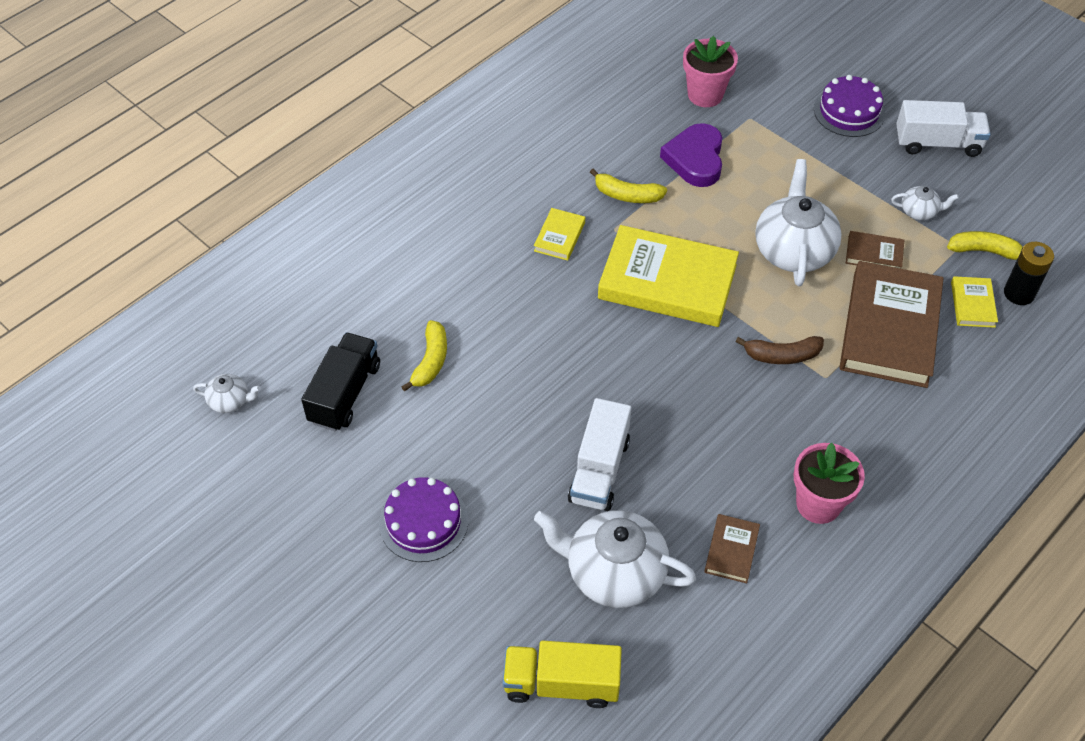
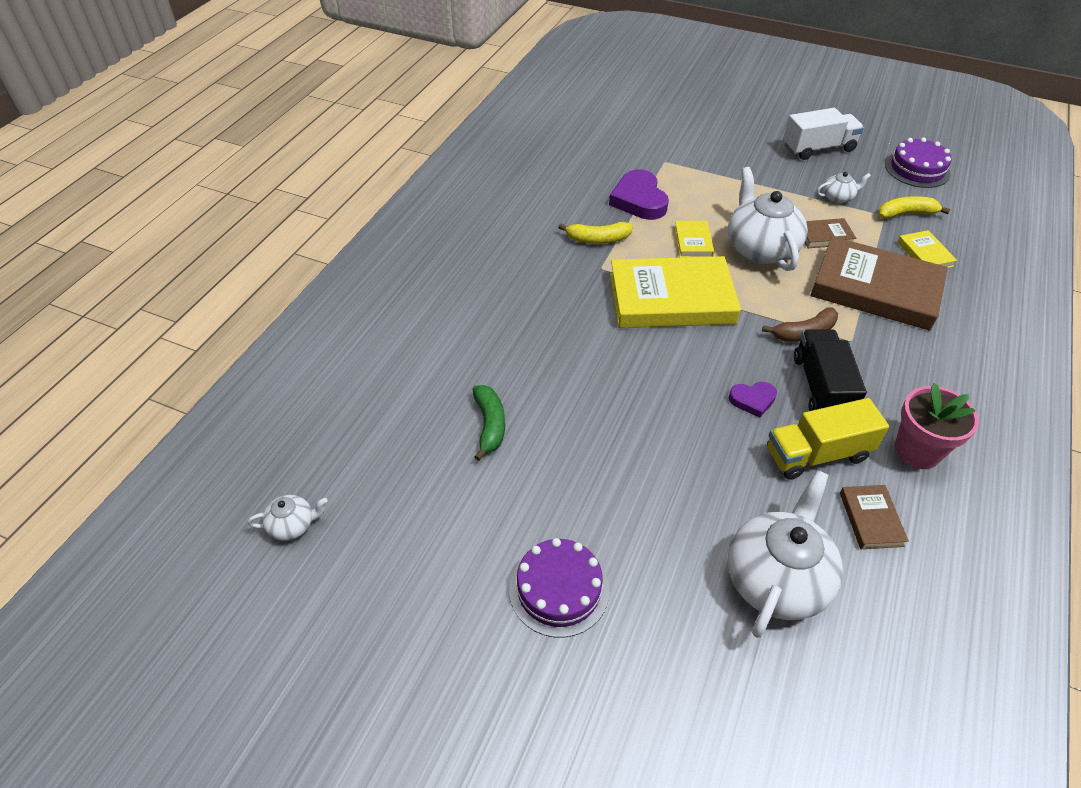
camera: 20 degrees left, 5 degrees down
black truck [301,332,380,431] -> black truck moved to [794,329,867,411]
yellow banana [401,320,447,392] -> green banana [473,385,505,461]
yellow truck [503,640,622,708] -> yellow truck moved to [767,398,889,480]
yellow book [534,208,585,261] -> yellow book moved to [674,221,714,258]
white teapot [534,511,696,608] -> white teapot turned 120 degrees clockwise [728,470,843,638]
white truck [568,398,631,511] -> none
pink flower pot [683,36,738,107] -> none
purple cake [814,75,885,137] -> purple cake moved to [885,137,952,188]
brown book [840,261,944,388] -> brown book turned 60 degrees counterclockwise [811,236,948,331]
black battery [1004,242,1054,305] -> none
none -> purple heart [729,382,777,418]

